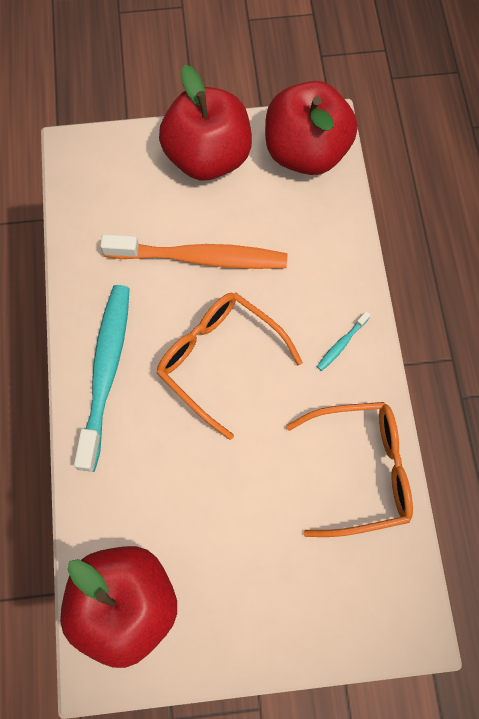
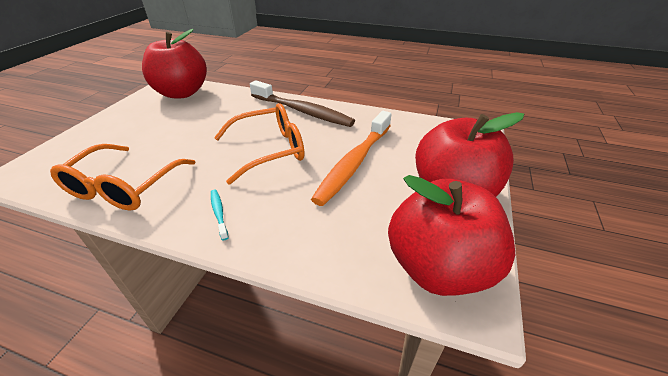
camera: 115 degrees right, 30 degrees down
turquoise toothbrush [74,285,130,472] -> brown toothbrush [250,80,355,127]

